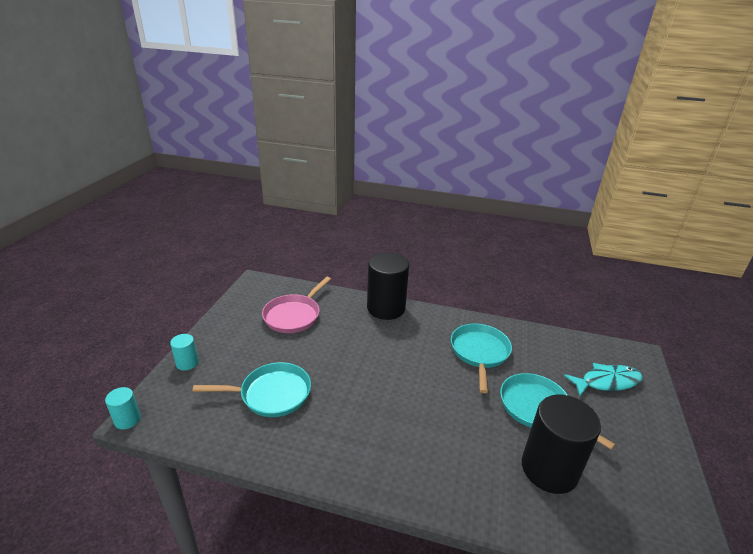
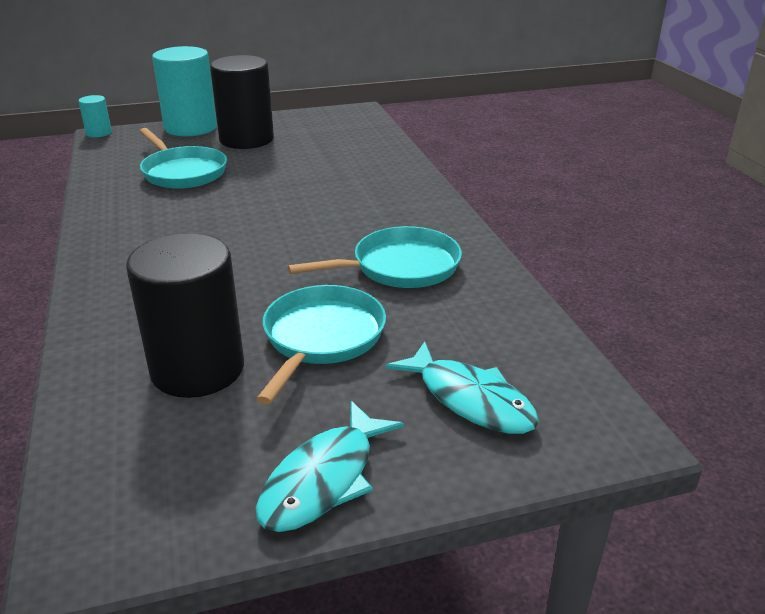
camera: 60 degrees right, 0 degrees up
turquoise cylinder [170,334,198,371] -> turquoise cylinder [152,46,217,136], size x2.14
pink pan [262,277,331,333] -> none
black cylinder [367,252,409,320] -> black cylinder moved to [210,55,274,149]
none -> turquoise fish [256,401,404,532]

